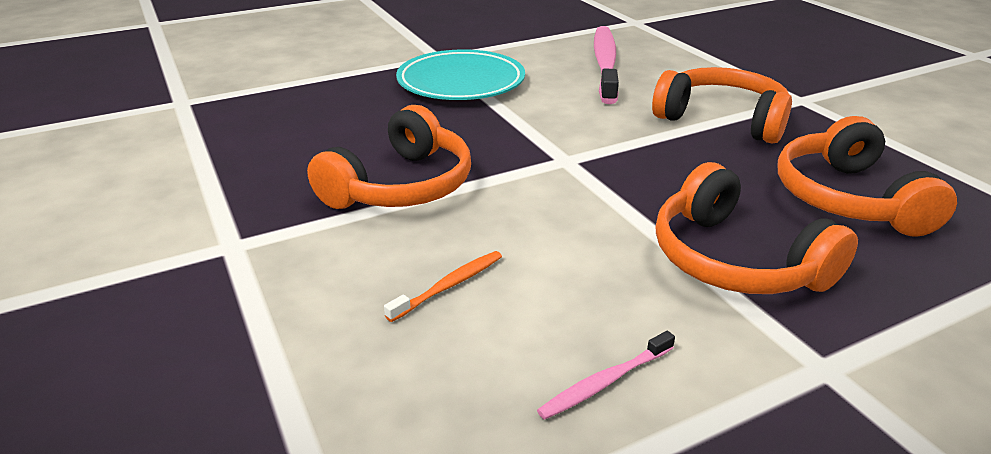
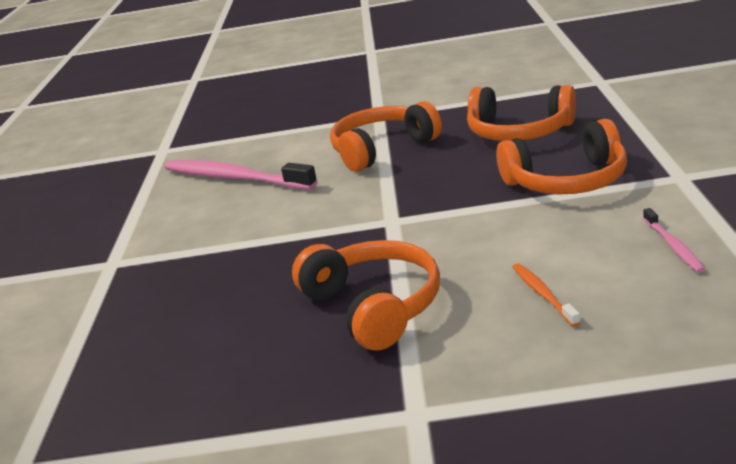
camera: 60 degrees left, 5 degrees down
turquoise plate [396,49,525,100] -> none

